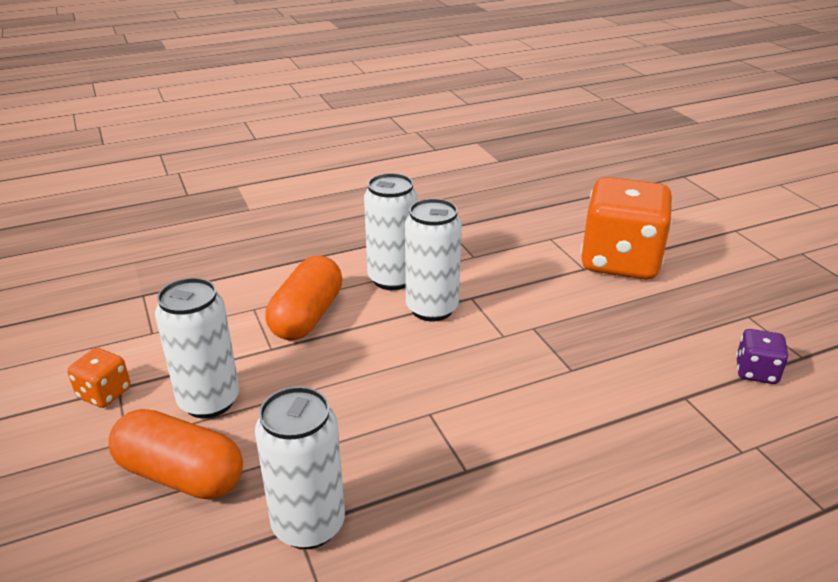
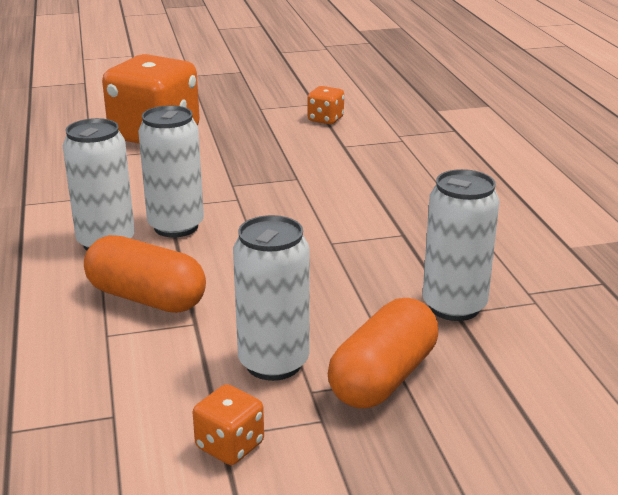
camera: 80 degrees left, 5 degrees down
purple dice [736,329,789,384] -> orange dice [308,86,344,124]

